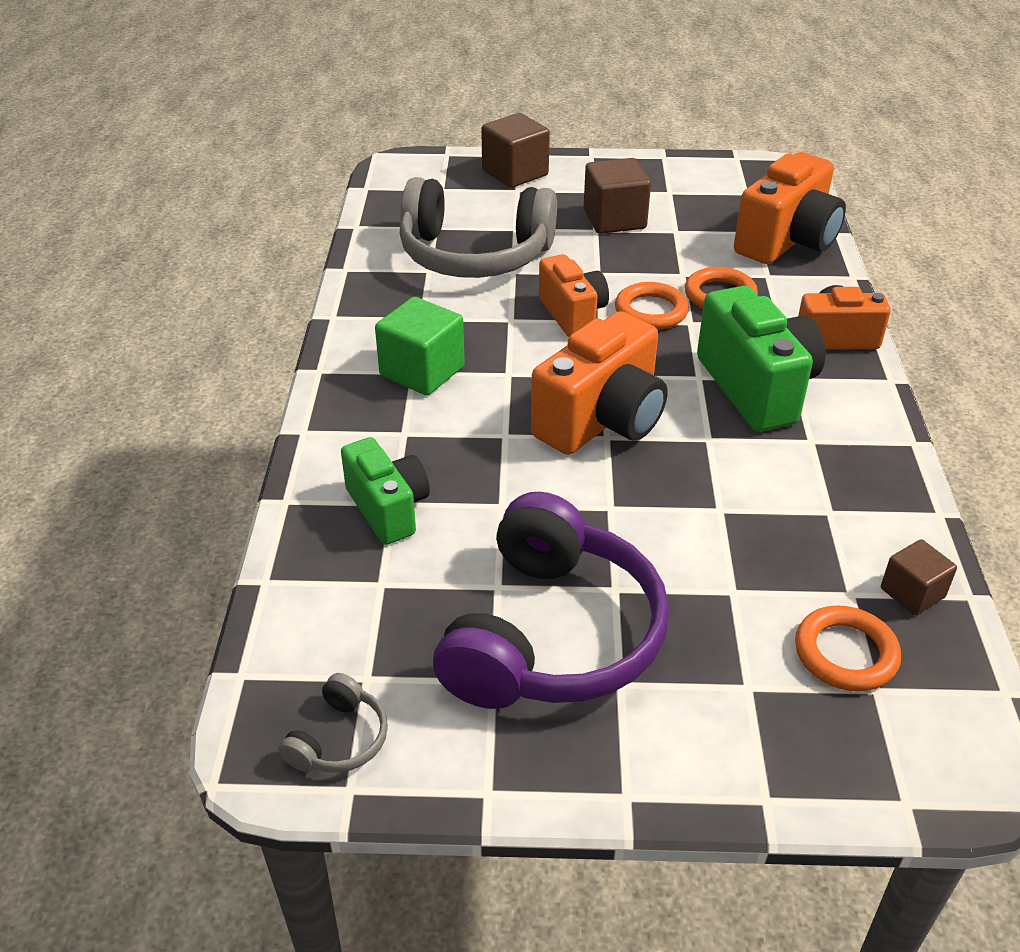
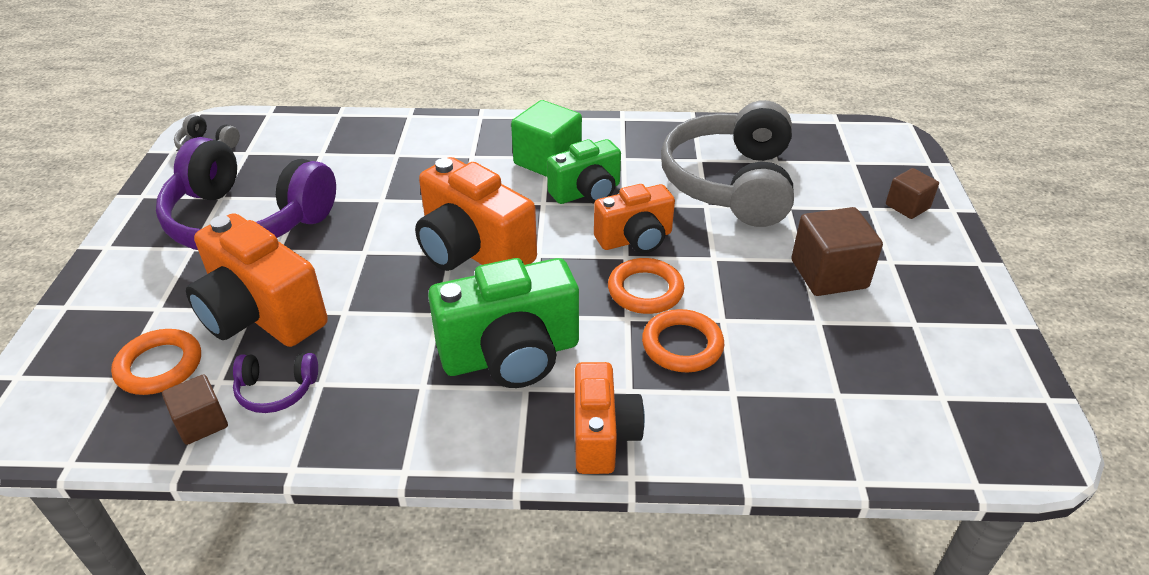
camera: 90 degrees right, 0 degrees up
green camera [341,437,430,545] -> green camera moved to [547,139,621,204]
brown cube [481,113,550,188] -> brown cube [886,168,939,219], size x0.60
orange camera [734,152,846,264] -> orange camera moved to [186,213,328,347]
none -> purple headphones [233,353,318,413]

